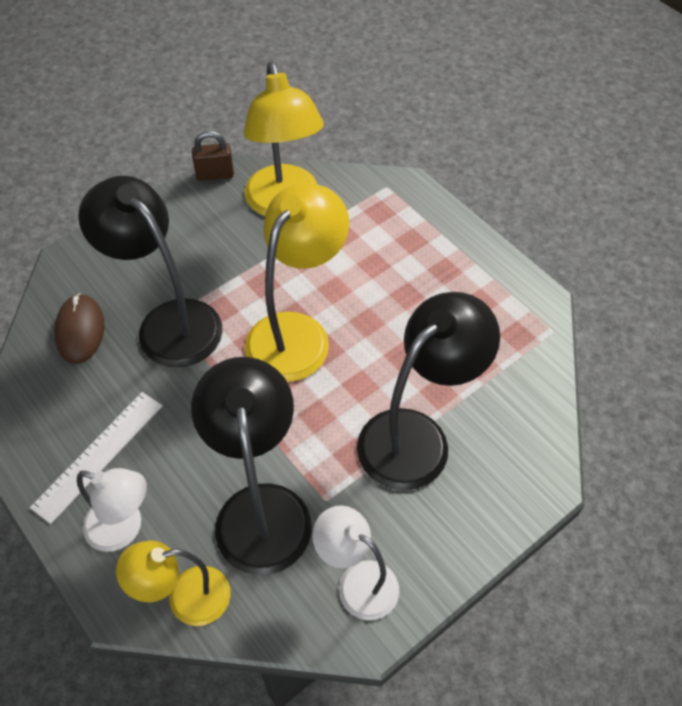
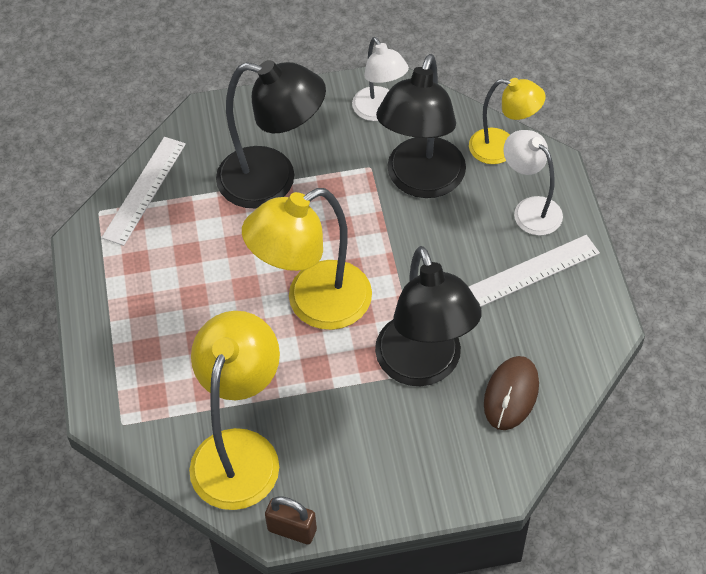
camera: 150 degrees left, 0 degrees up
black lamp [357,292,500,491] -> black lamp turned 150 degrees counterclockwise [216,60,326,208]
none -> white ruler [102,137,186,246]

